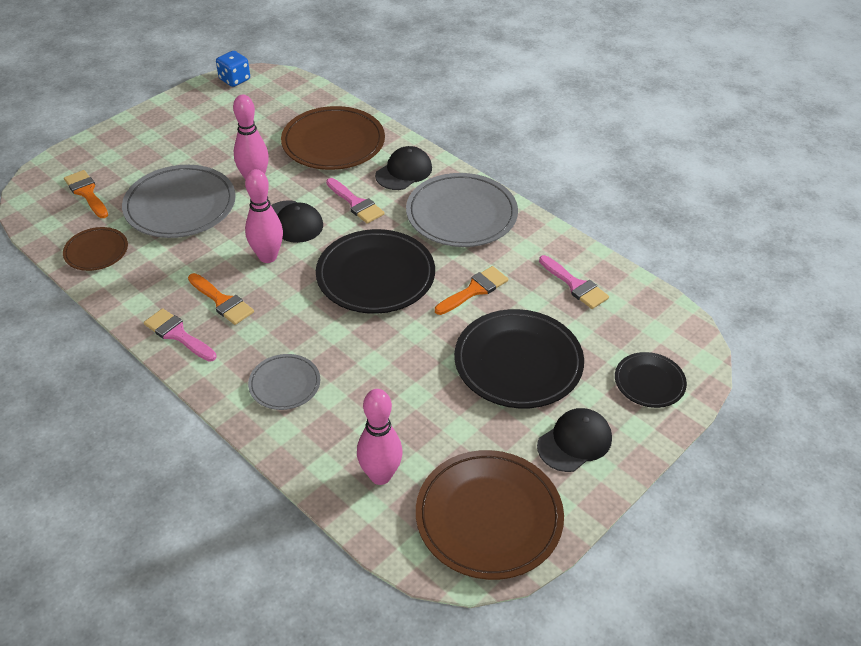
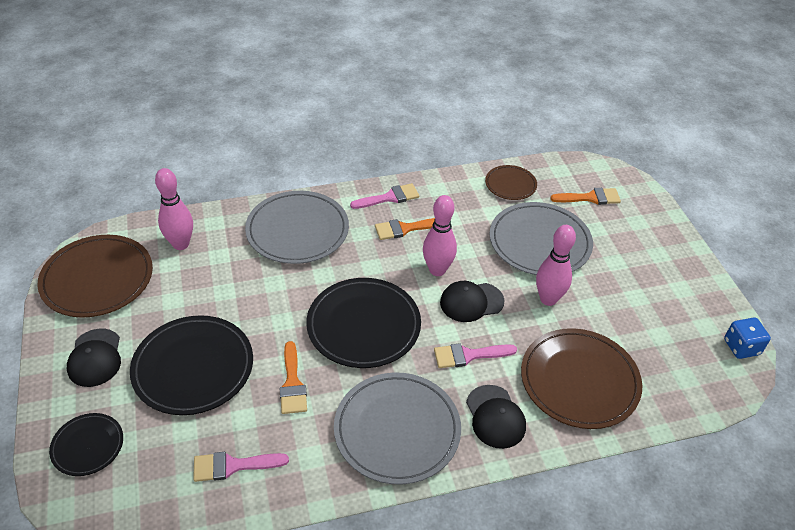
camera: 120 degrees right, 0 degrees up
grey plate [248,354,320,410] -> grey plate [245,191,349,264], size x1.84

